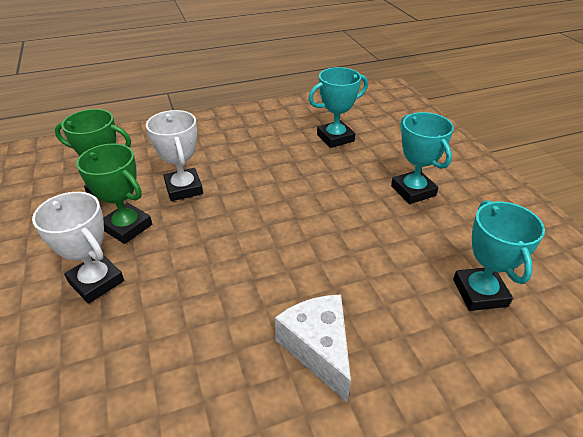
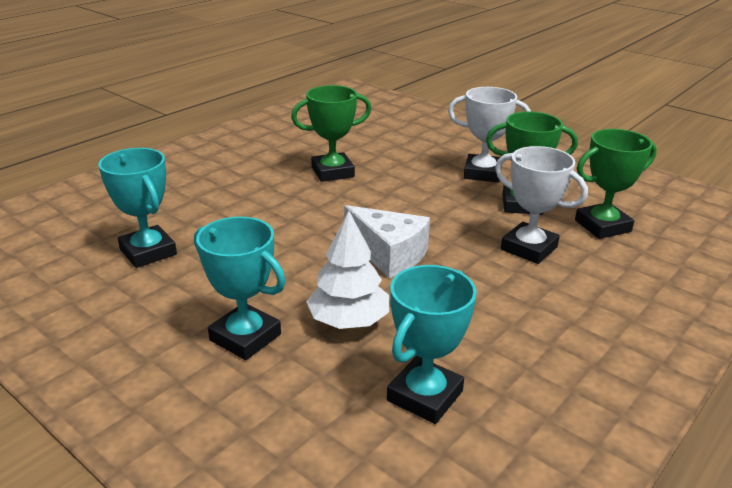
camera: 150 degrees right, 10 degrees down
white cheese [275,295,351,403] -> white cheese moved to [344,205,430,278]
none -> green trophy [291,85,372,182]
none -> white tree [307,211,389,329]

